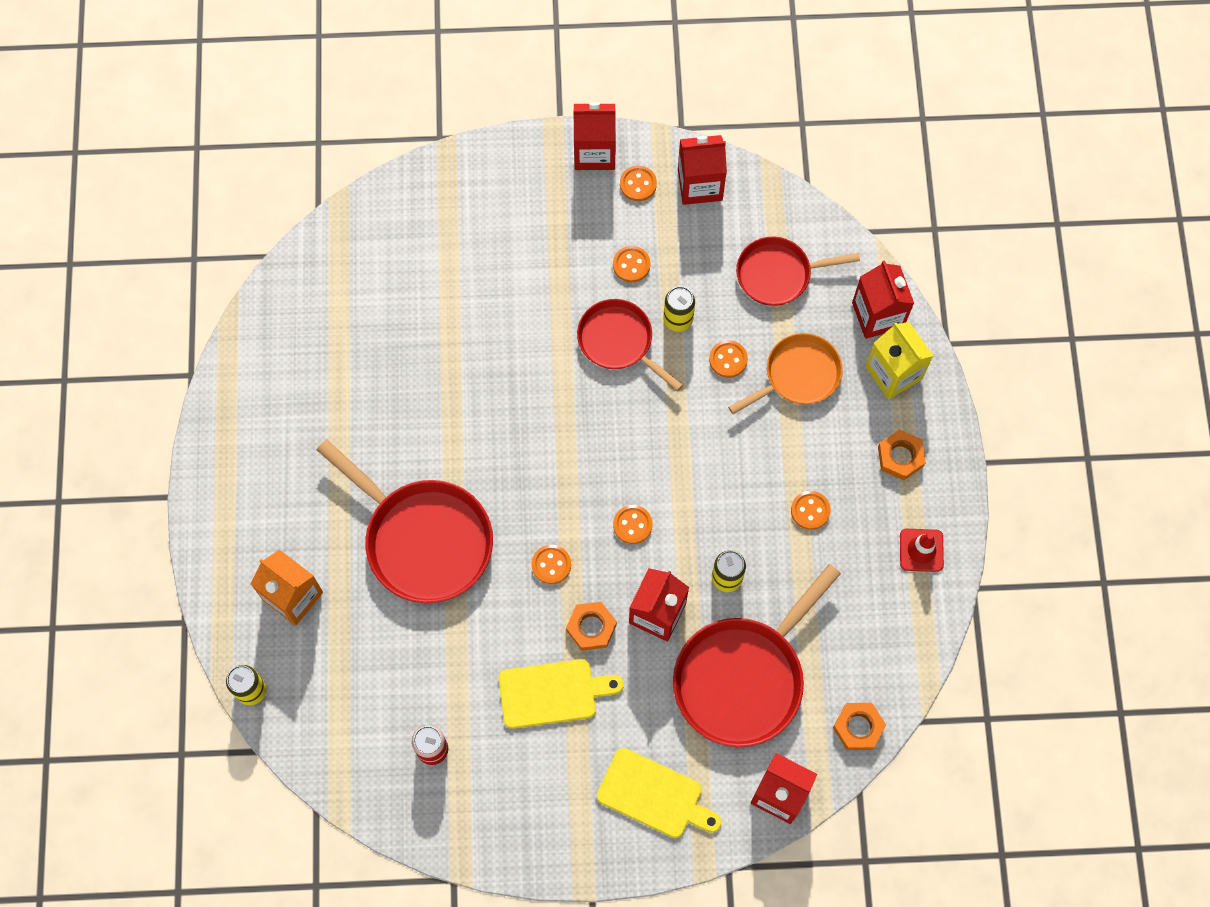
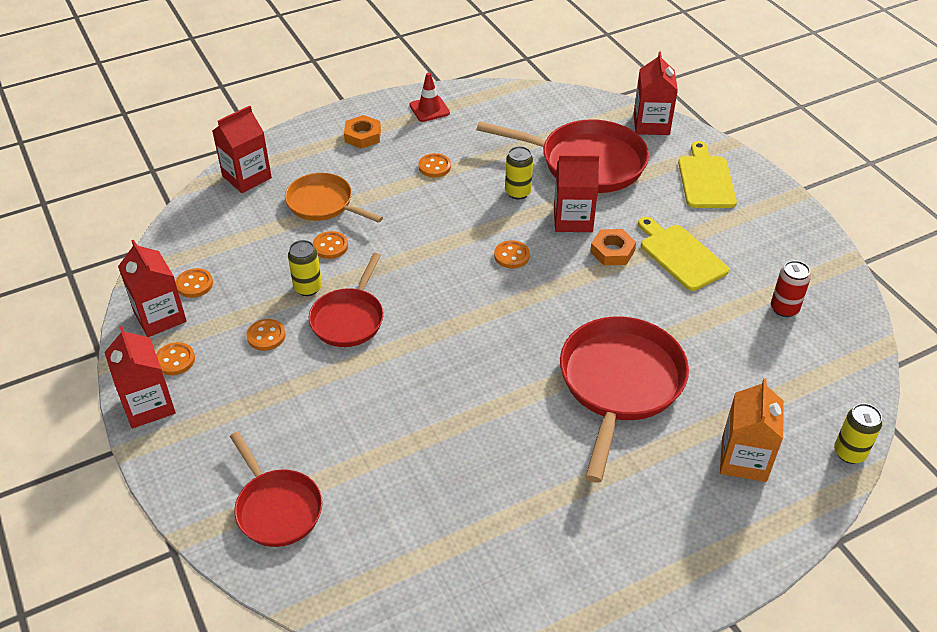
camera: 115 degrees left, 25 degrees down
orange button [532,545,571,584] -> orange button moved to [176,268,213,298]
red pan [736,236,860,306] -> red pan moved to [230,432,323,547]
orange nut [833,703,886,750] -> none
yellow carton [865,322,933,399] -> none

